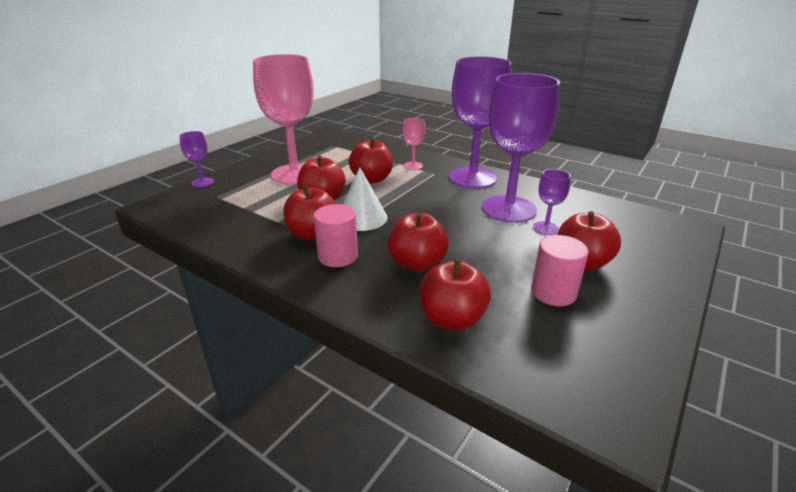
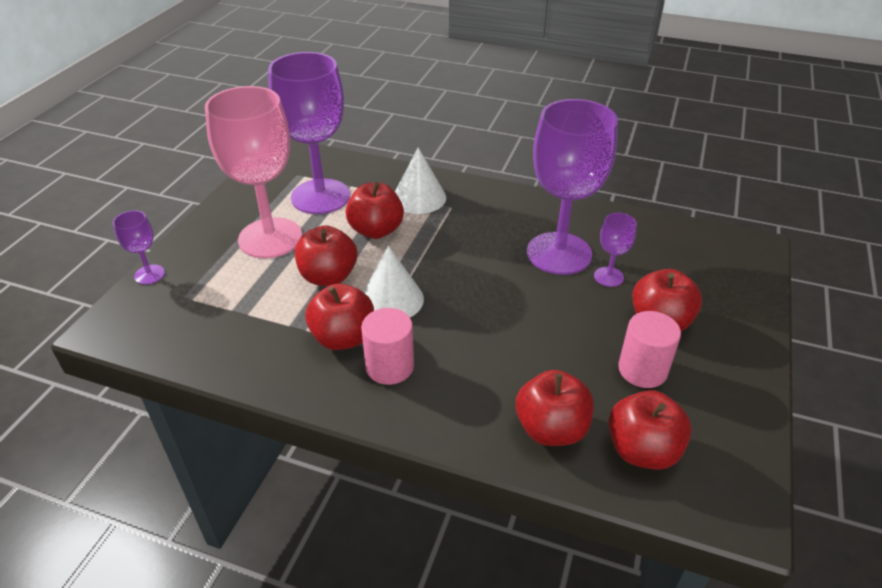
camera: 15 degrees left, 10 degrees up
red apple [388,213,449,272] -> red apple moved to [609,390,692,470]
pink goblet [403,118,426,170] -> white cone [395,147,446,214]
purple goblet [449,56,512,188] -> purple goblet moved to [268,52,350,214]

